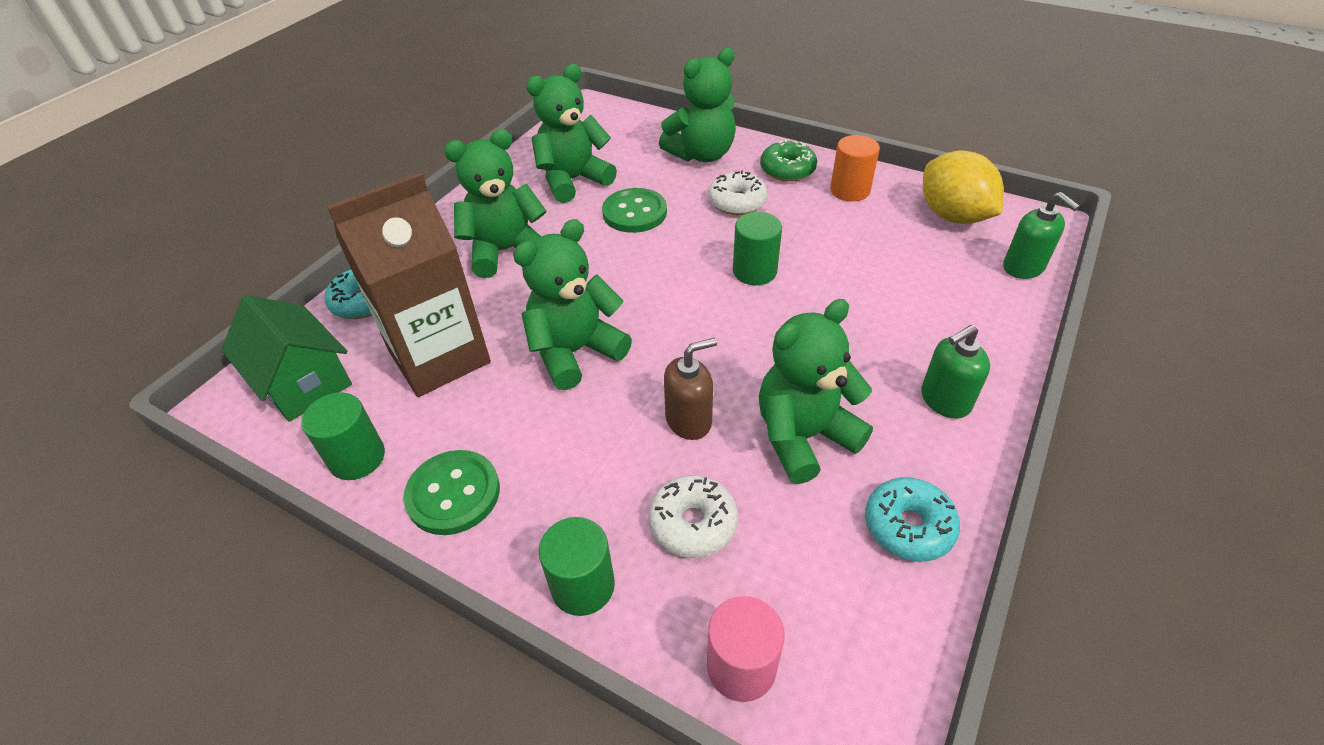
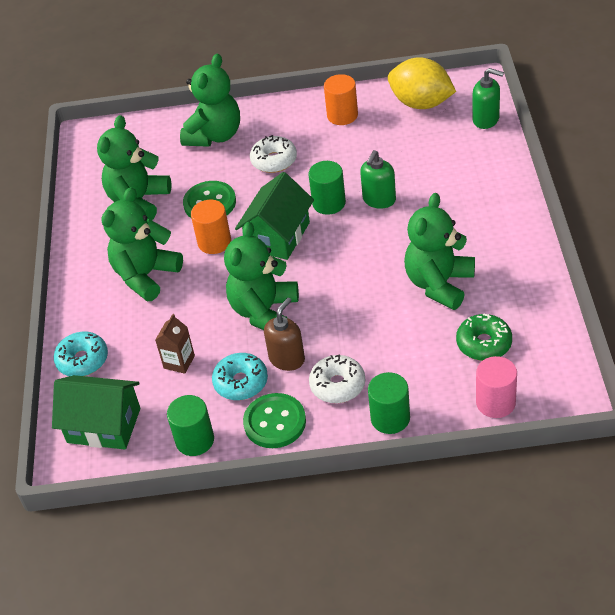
camera: 30 degrees left, 0 degrees up
brown carton [327,172,491,397] -> brown carton [155,314,195,374], size x0.41
white donut [648,475,738,558] -> white donut moved to [309,355,365,403]
brown soap dispenser [664,338,717,440] -> brown soap dispenser moved to [264,298,305,371]
green donut [760,139,817,182] -> green donut moved to [456,313,512,361]
turquoise donut [865,477,960,562] -> turquoise donut moved to [212,353,268,400]
green soap dispenser [921,325,990,419] -> green soap dispenser moved to [360,150,396,209]
none -> orange cylinder [191,200,231,254]
none -> green house [235,172,314,260]

